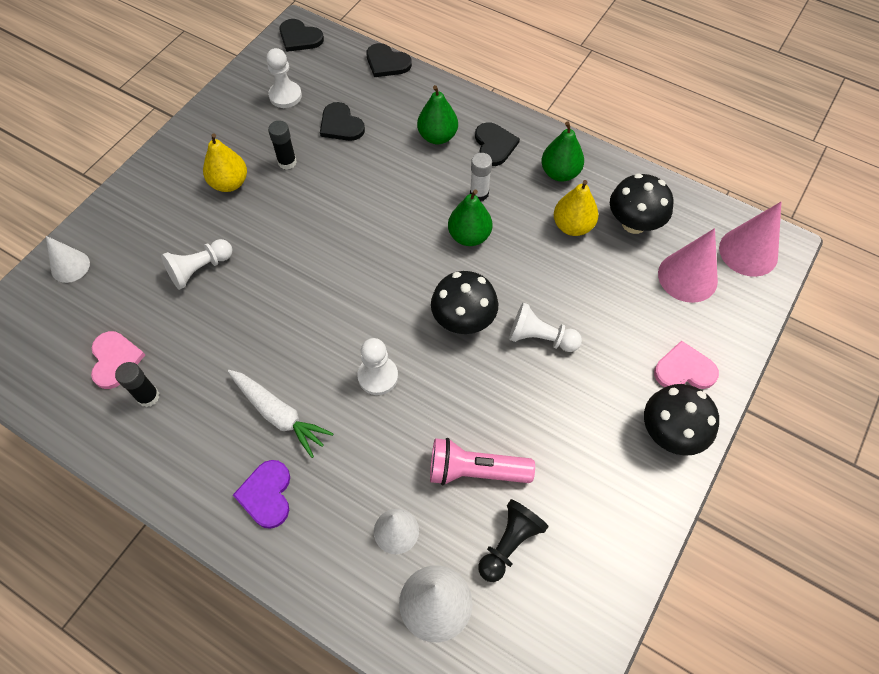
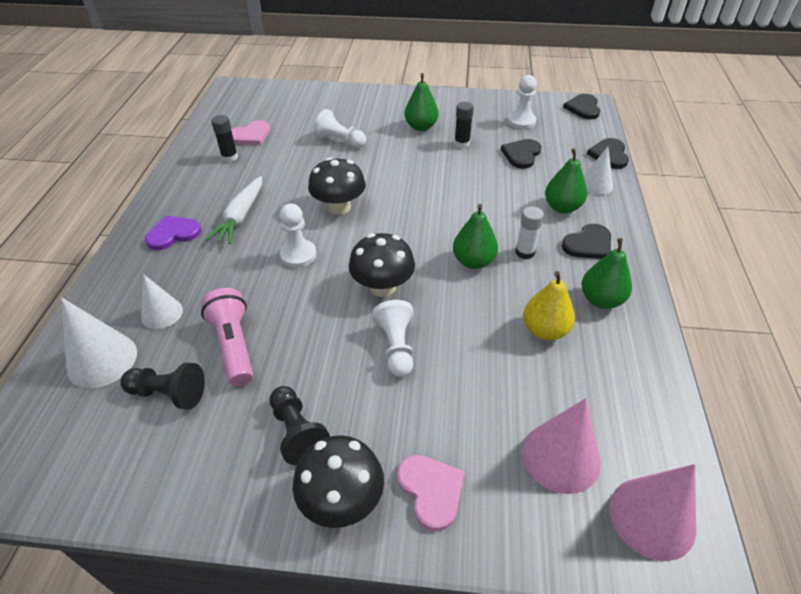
camera: 65 degrees right, 15 degrees down
white cone [46,236,90,283] -> white cone moved to [584,146,613,195]
yellow pear [203,133,247,192] -> green pear [404,73,439,131]
black mushroom [610,174,674,234] -> black mushroom moved to [308,157,366,215]
none -> black pawn [270,386,330,465]

